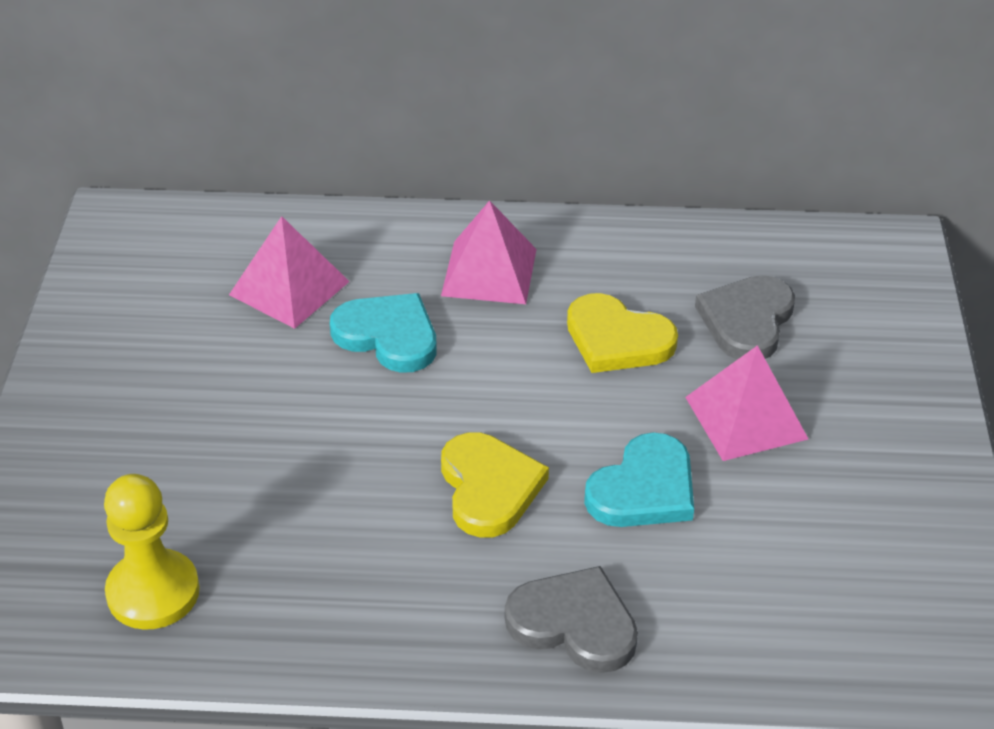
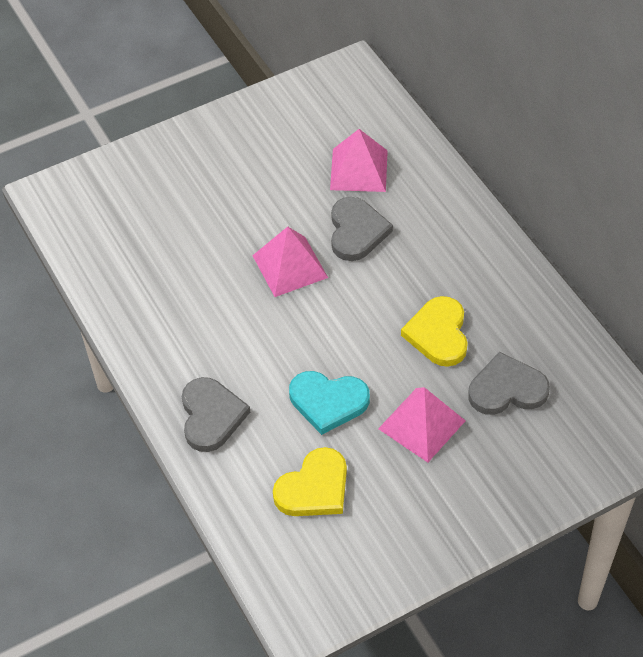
camera: 60 degrees right, 10 degrees up
yellow pawn [104,474,200,630] -> none
turquoise heart [330,293,437,373] -> grey heart [331,197,393,261]
pink pyramid [441,200,537,304] -> pink pyramid moved to [252,227,328,297]
yellow heart [441,432,549,538] -> yellow heart moved to [273,447,347,516]

